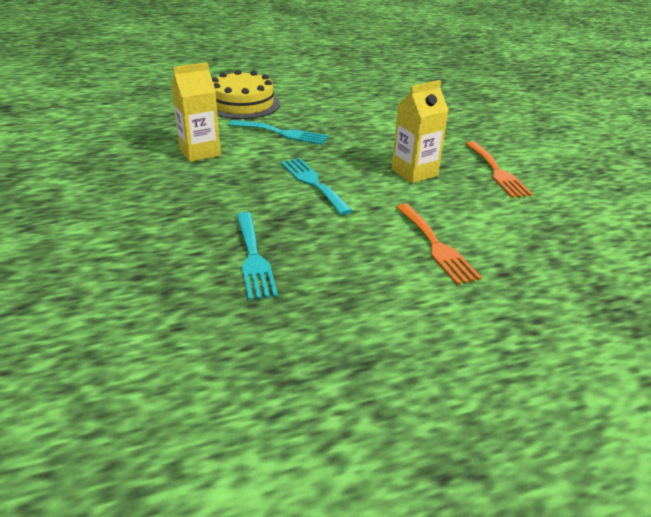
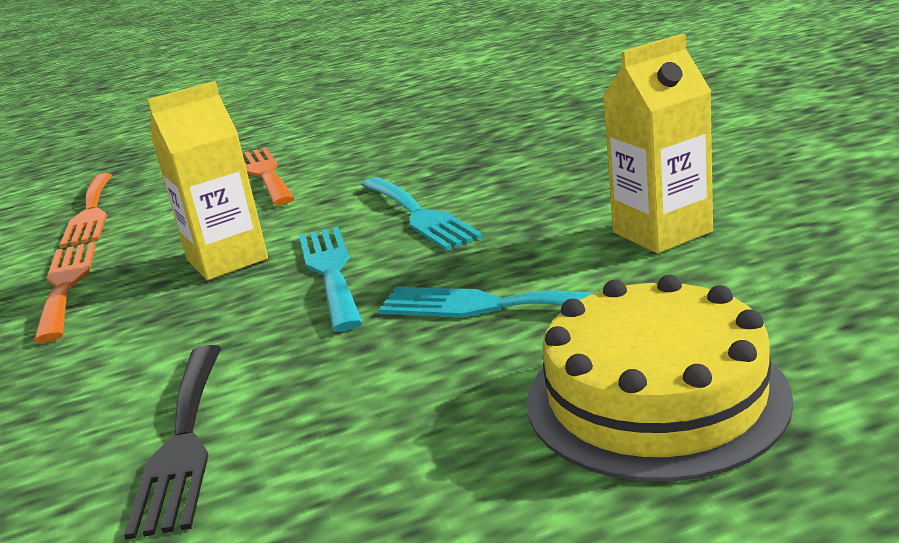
camera: 175 degrees left, 10 degrees down
turquoise fork [236,212,278,300] -> turquoise fork moved to [299,226,362,331]
none -> orange fork [60,173,112,248]
none -> black fork [124,345,221,540]

